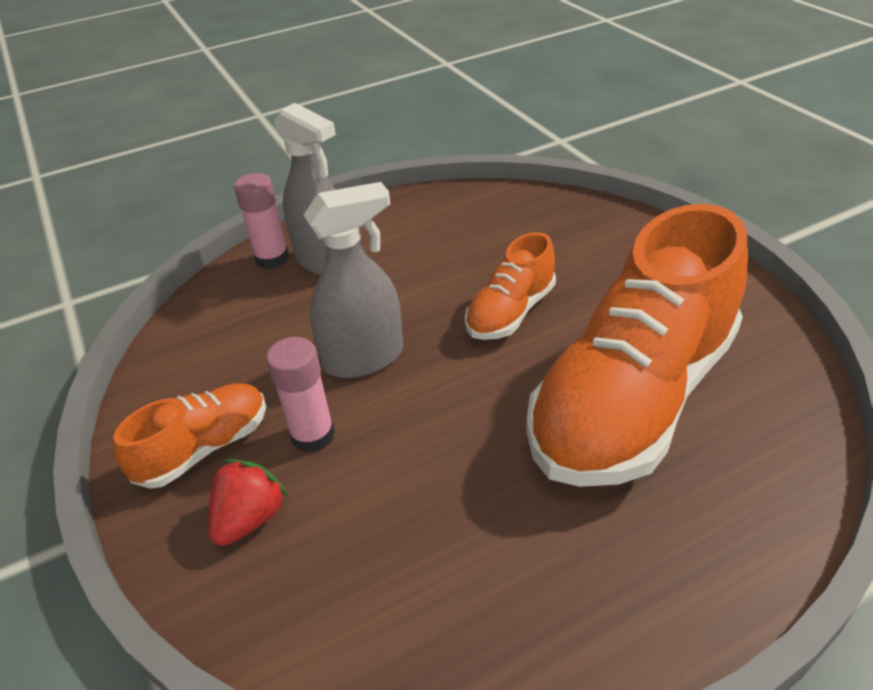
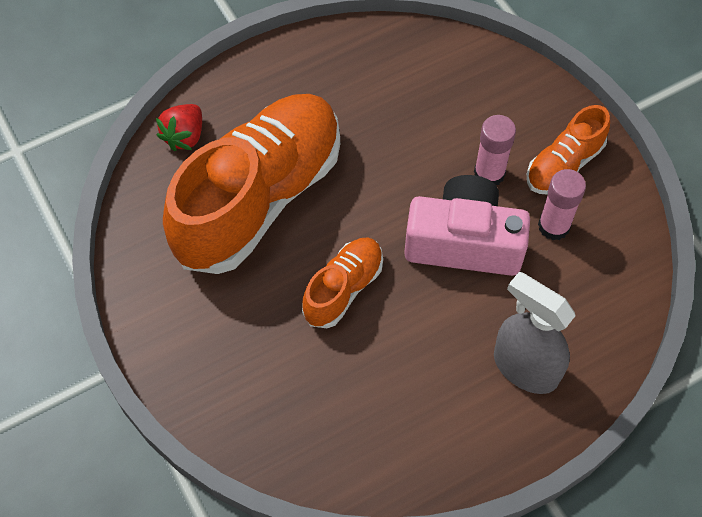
camera: 175 degrees right, 20 degrees up
red strawberry [208,459,288,546] -> red strawberry moved to [156,104,202,151]
pink glue stick [234,173,289,269] -> pink glue stick moved to [538,169,586,240]
grey spray bottle [304,182,403,378] -> pink camera [404,175,530,276]

